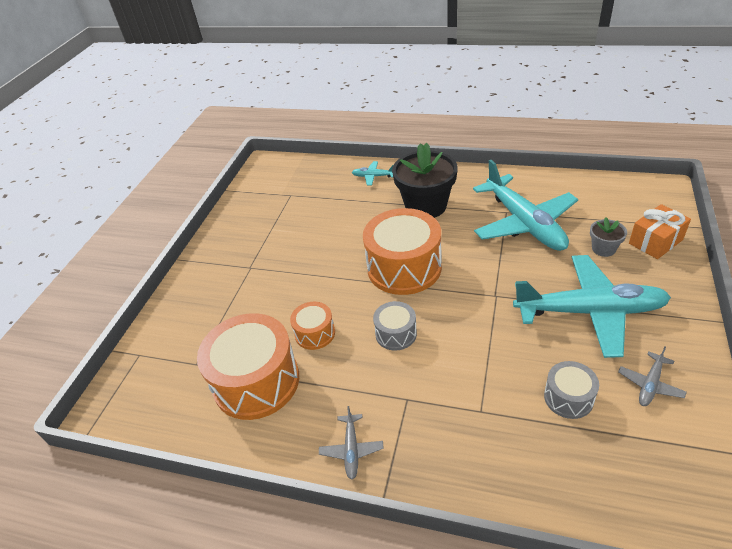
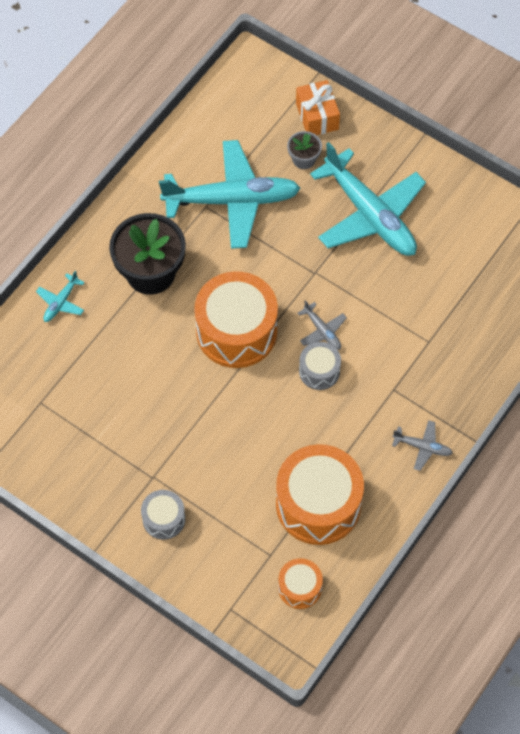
camera: 75 degrees left, 20 degrees up
orange drum [290,302,335,350] -> orange drum moved to [278,558,323,609]
turquoise plane [513,255,671,358] -> turquoise plane turned 120 degrees clockwise [310,142,426,256]
grey drum [544,361,599,419] -> grey drum moved to [141,490,185,540]
grey plane [618,347,687,406] -> grey plane moved to [298,300,347,350]

